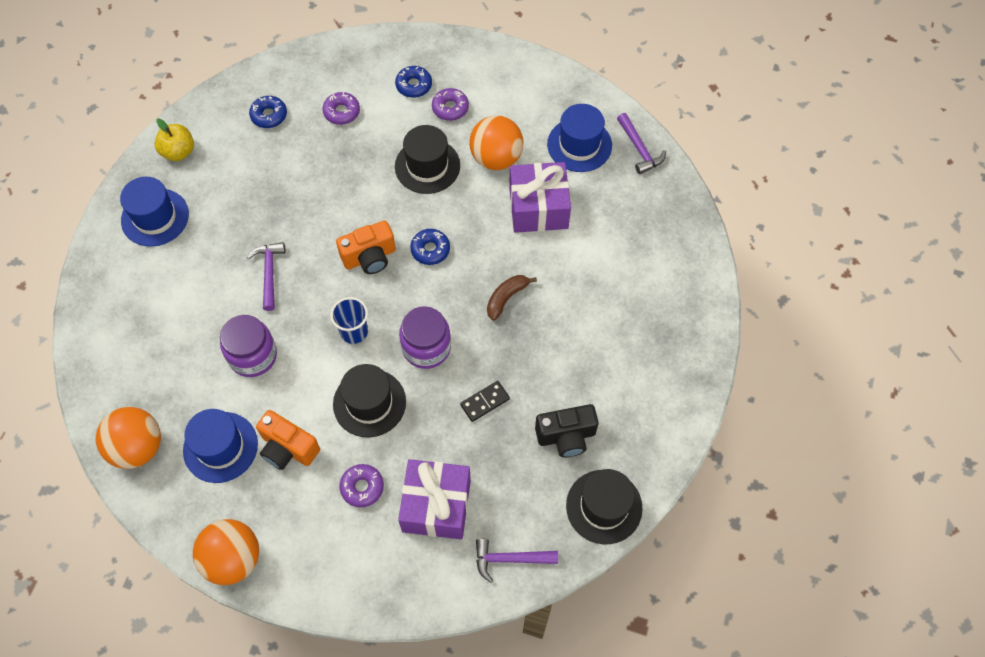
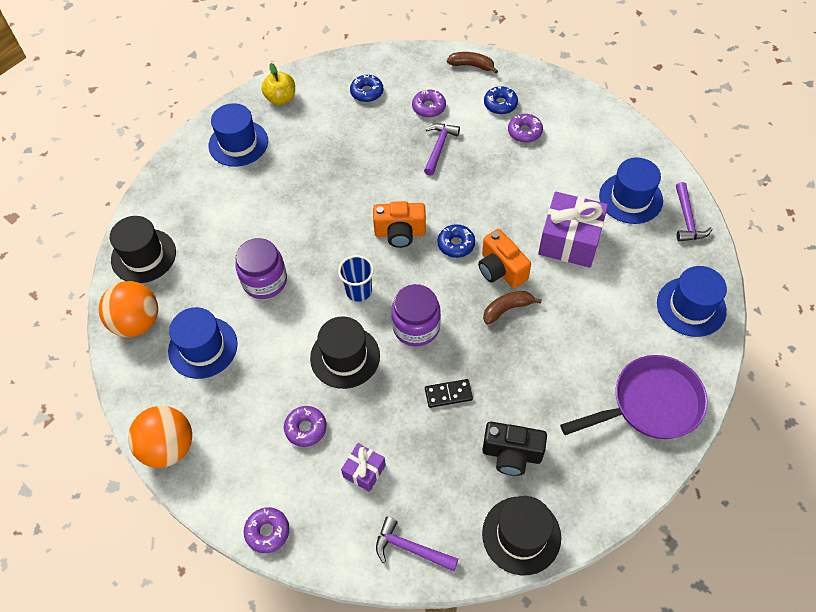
camera: 25 degrees right, 5 degrees down
purple hammer [247,242,285,311] -> purple hammer moved to [424,123,460,176]
orange camera [256,410,320,470] -> orange camera moved to [478,229,531,288]
black hat [395,125,460,194] -> black hat moved to [110,216,176,283]
purple gift [398,459,471,539] -> purple gift [341,443,386,492], size x0.52
orange ball [469,116,523,170] -> none
none -> purple donut [244,507,289,553]
none -> brown banana [447,52,498,74]
none -> purple pan [560,355,708,439]
none -> blue hat [657,266,727,337]

